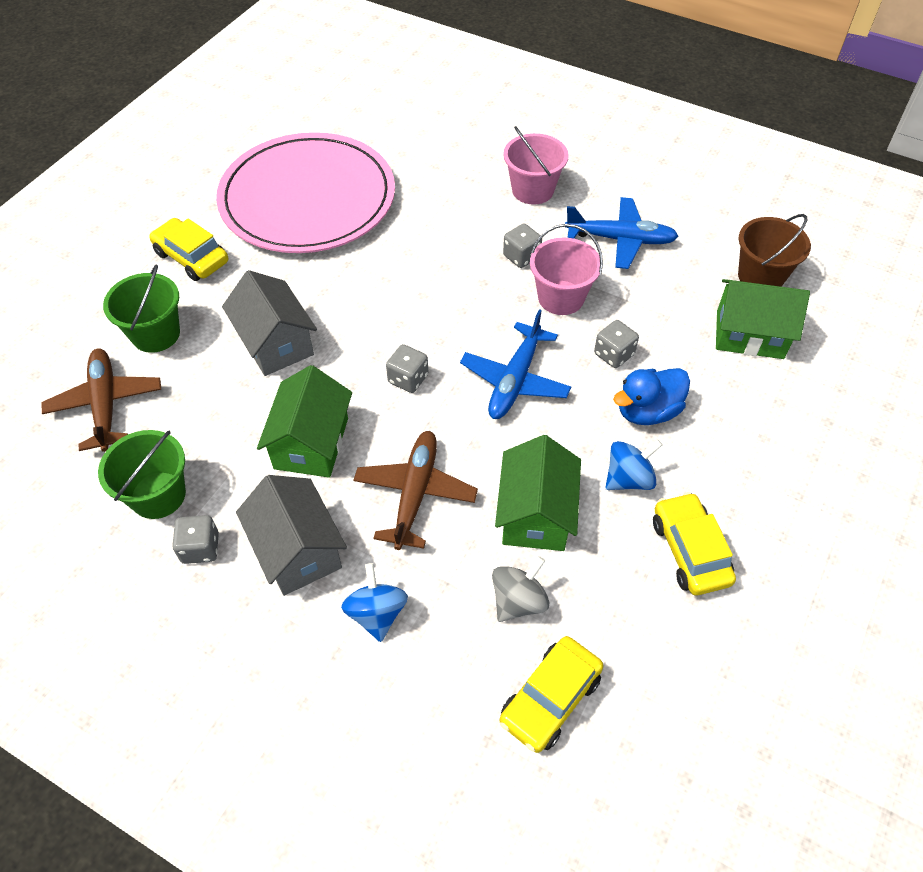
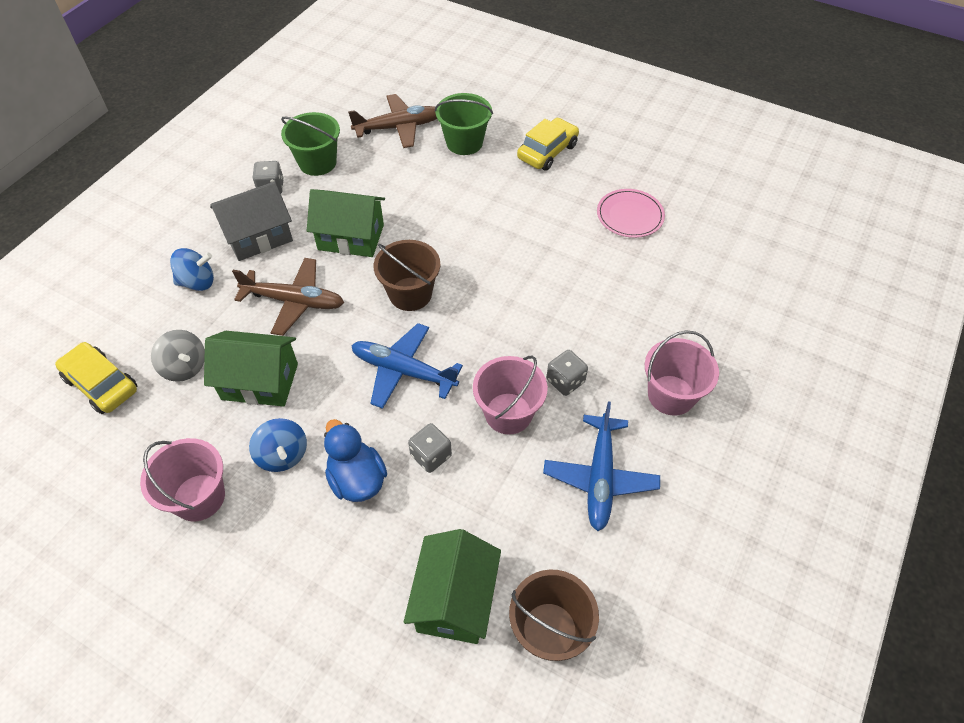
camera: 90 degrees right, 0 degrees up
pink plate [216,132,395,253] -> pink plate [597,189,665,238], size x0.41
grey house [222,270,317,376] -> none
grey dice [386,344,428,393] -> brown bucket [374,240,441,311]
yellow car [653,492,736,595] -> pink bucket [140,438,225,521]

